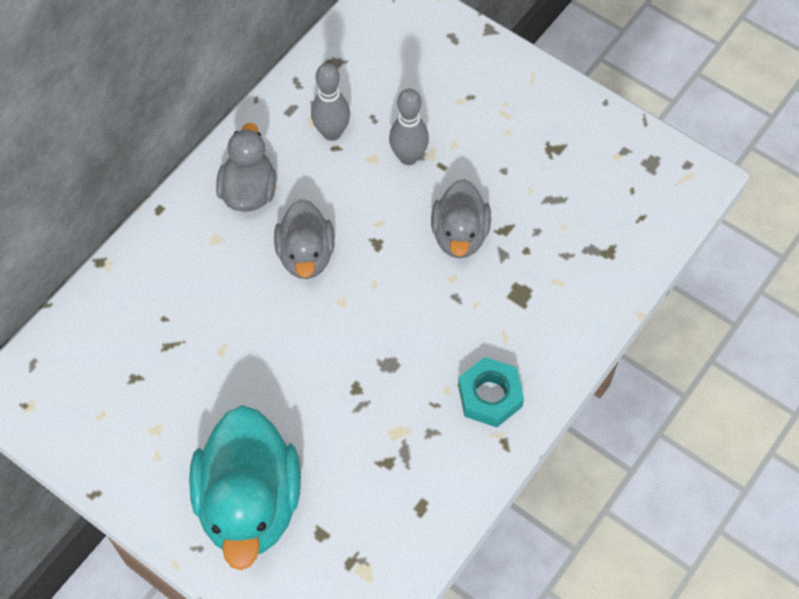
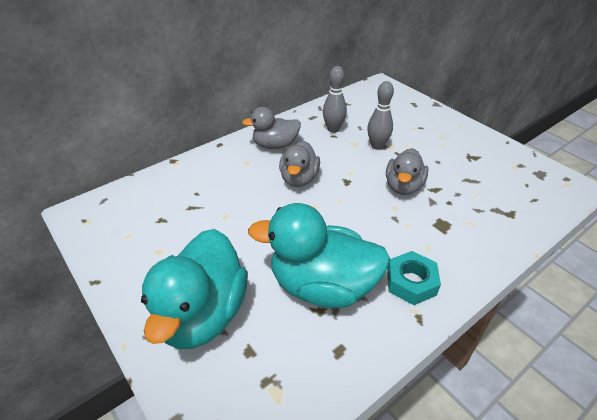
camera: 15 degrees right, 20 degrees down
grey duck [216,123,276,212] -> grey duck turned 120 degrees counterclockwise [242,107,301,149]
none -> turquoise duck [248,203,391,308]

